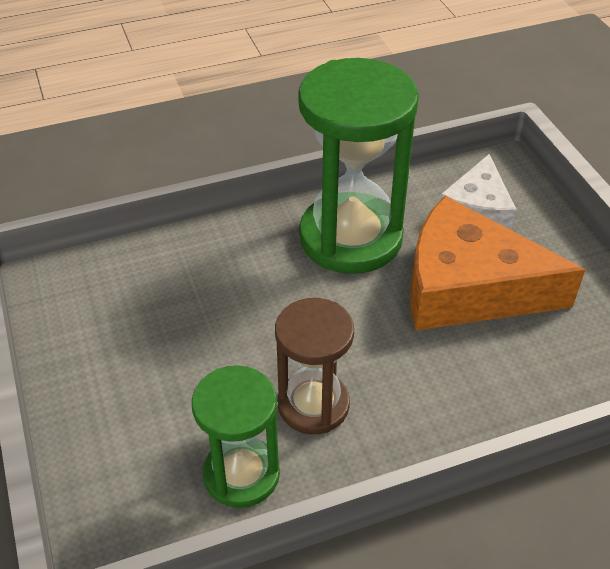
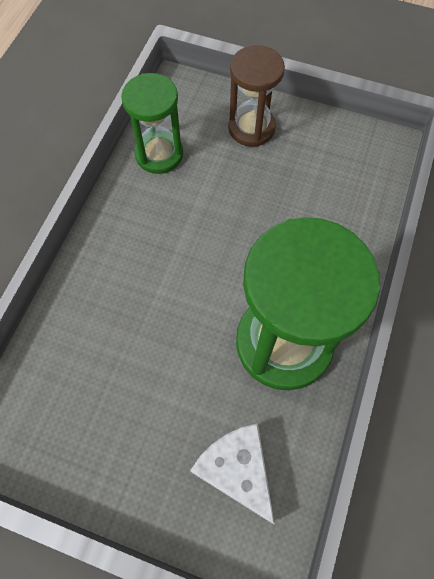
camera: 130 degrees right, 20 degrees up
brown hourglass [275,298,354,434] -> brown hourglass moved to [228,45,285,147]
orange cheese [410,196,585,330] -> none

